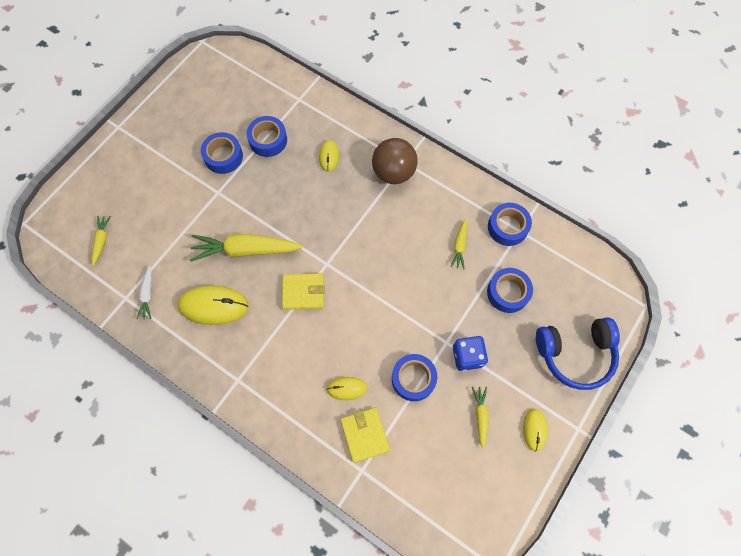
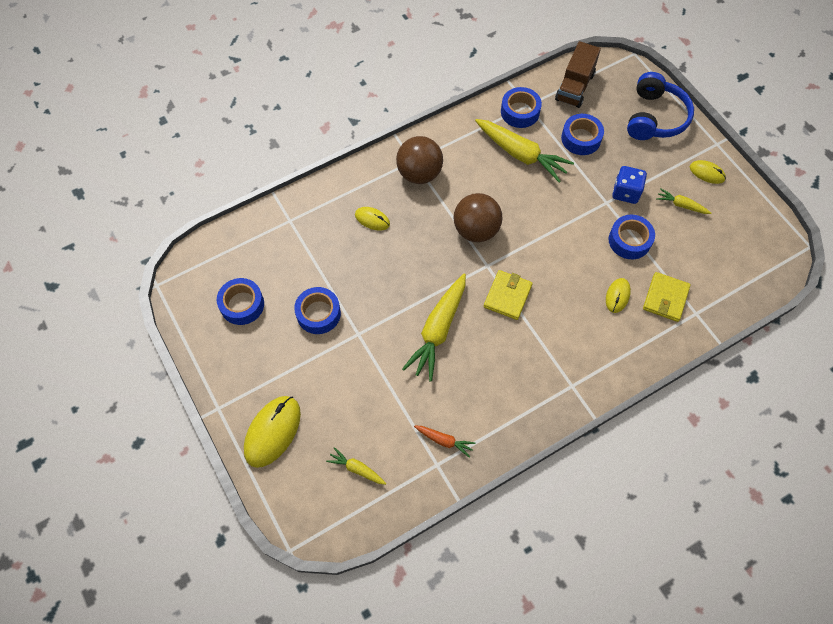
camera: 65 degrees left, 5 degrees down
white carrot [137,266,152,320] -> orange carrot [414,426,475,458]
yellow mouse [178,285,249,325] -> yellow mouse moved to [244,396,301,468]
blue tape [247,116,287,157] -> blue tape moved to [217,278,264,325]
yellow wallet [340,407,390,463] -> yellow wallet turned 75 degrees counterclockwise [643,272,691,322]
yellow carrot [450,219,467,270] -> yellow carrot [475,119,574,183], size x2.03
none -> brown ball [454,193,502,242]
none -> brown truck [555,41,601,108]

